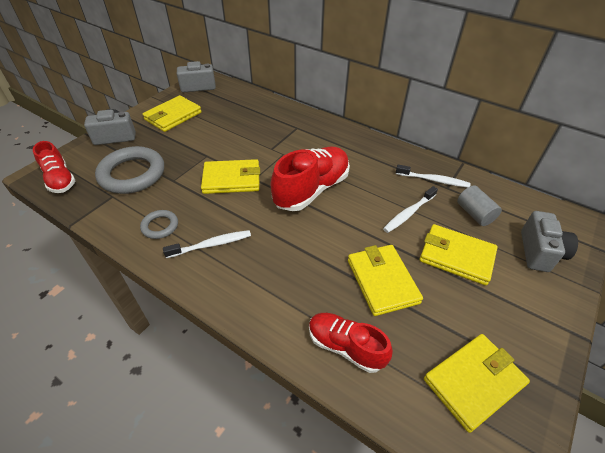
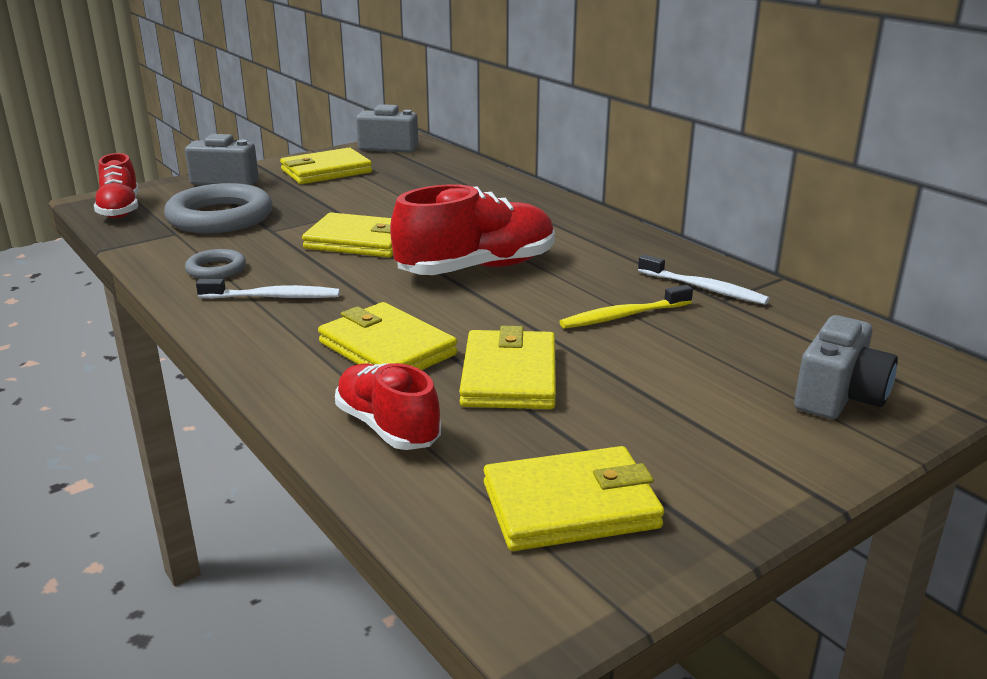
camera: 20 degrees right, 20 degrees down
white toothbrush [383,186,438,233] -> yellow toothbrush [559,285,693,328]
yellow wallet [420,224,497,286] -> yellow wallet moved to [318,302,457,370]
grey cylinder [457,185,502,226] -> none

